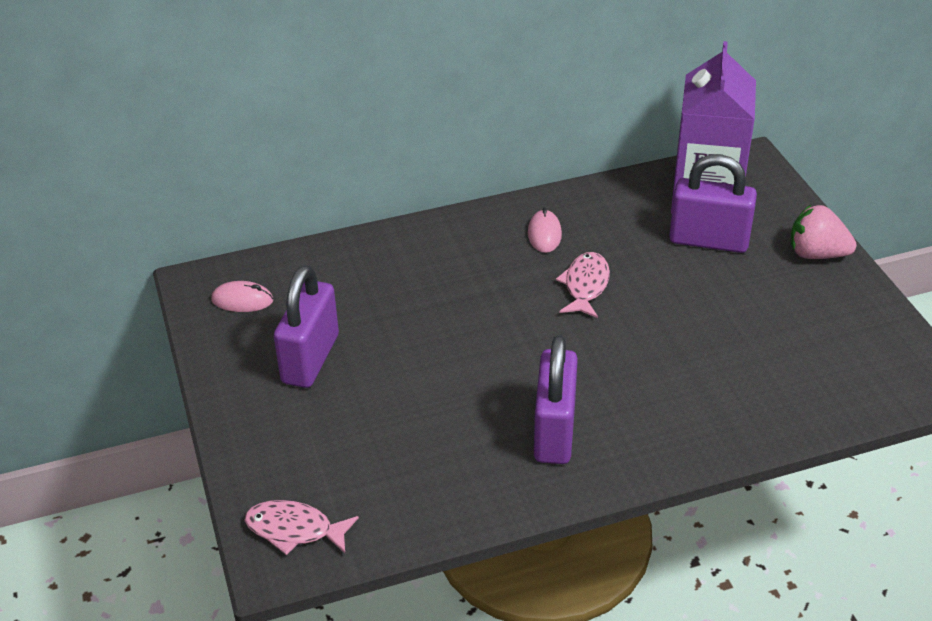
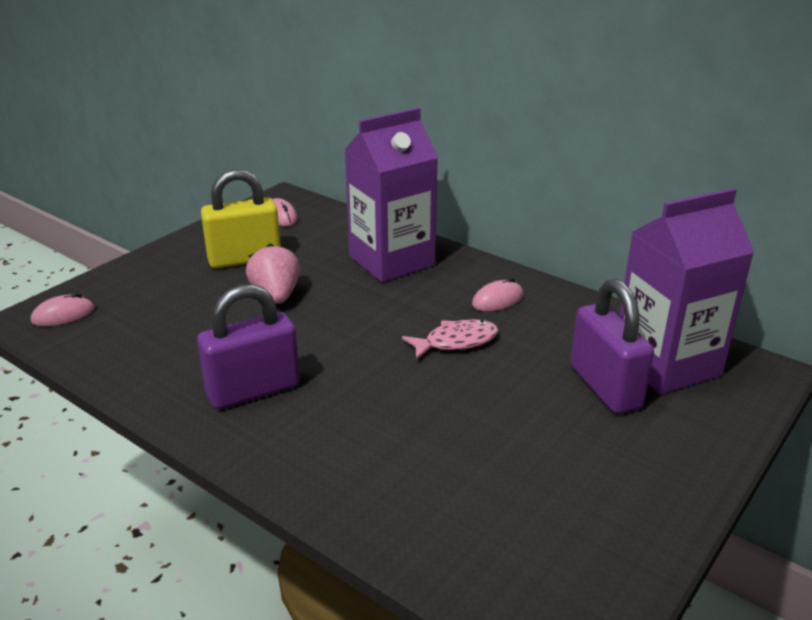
camera: 55 degrees right, 10 degrees down
pink fish [245,500,359,555] -> pink mouse [31,293,95,326]
purple padlock [274,265,339,388] -> yellow padlock [201,169,281,268]
pink strawberry [791,205,857,259] -> pink strawberry moved to [246,243,300,304]
none -> purple carton [345,108,438,282]

